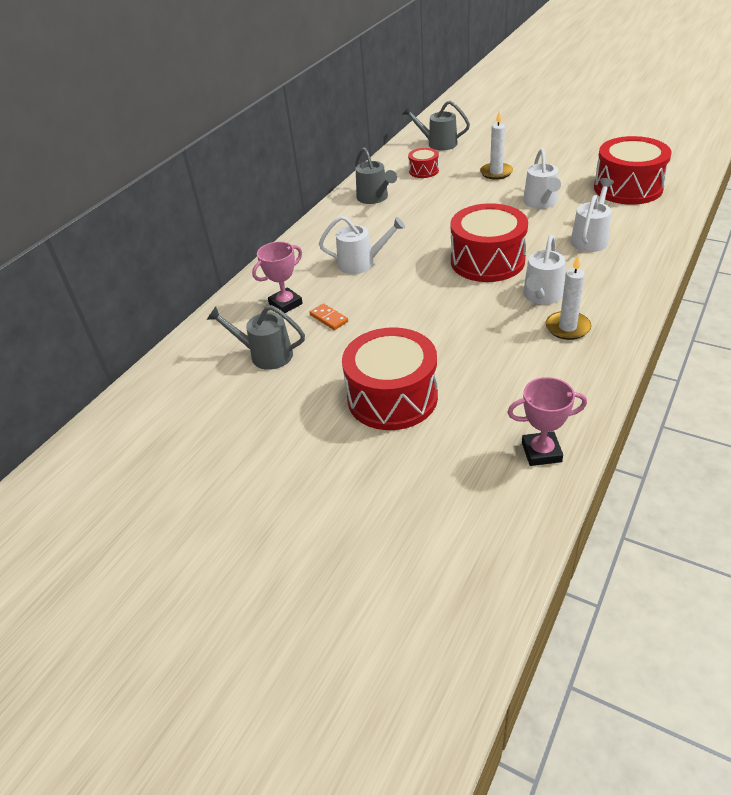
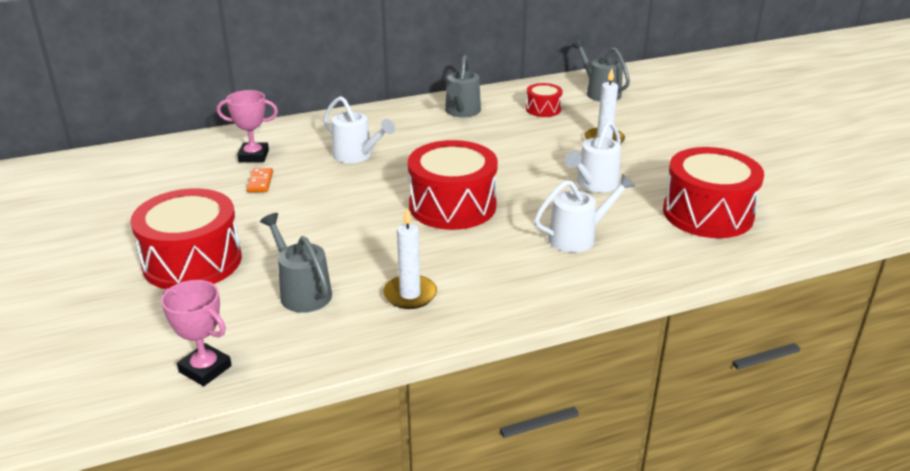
camera: 35 degrees right, 10 degrees down
grey watering can [207,305,305,370] -> grey watering can moved to [260,213,332,313]
white watering can [523,235,565,304] -> none

